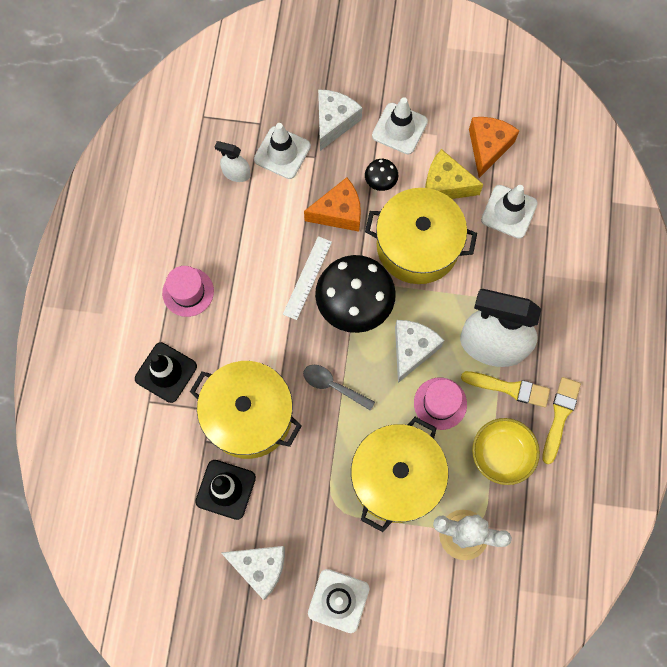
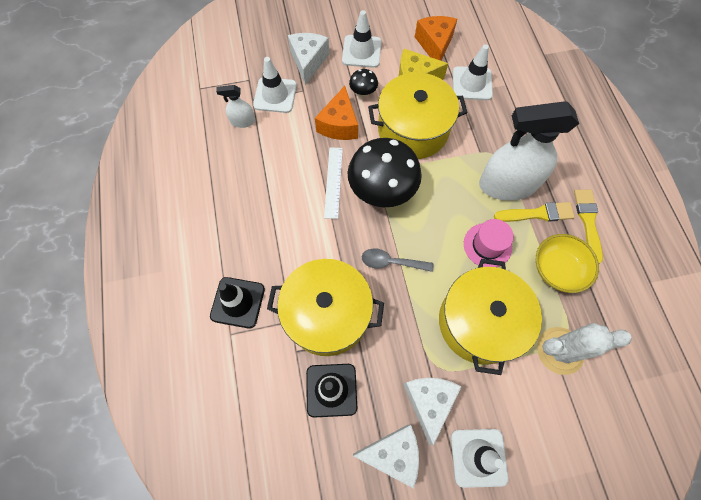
camera: 20 degrees left, 5 degrees down
pink hat [162,266,214,317] -> none
orange cheese [304,177,361,232] -> orange cheese turned 135 degrees clockwise [315,86,358,140]
white cheese [395,320,445,383] -> white cheese moved to [403,378,462,446]

